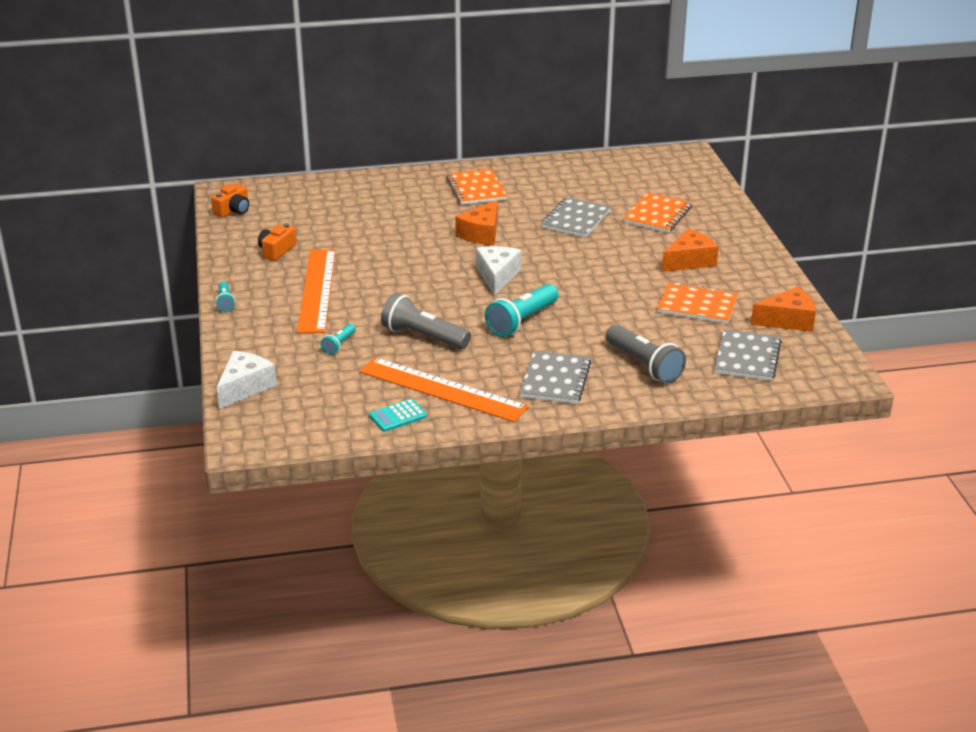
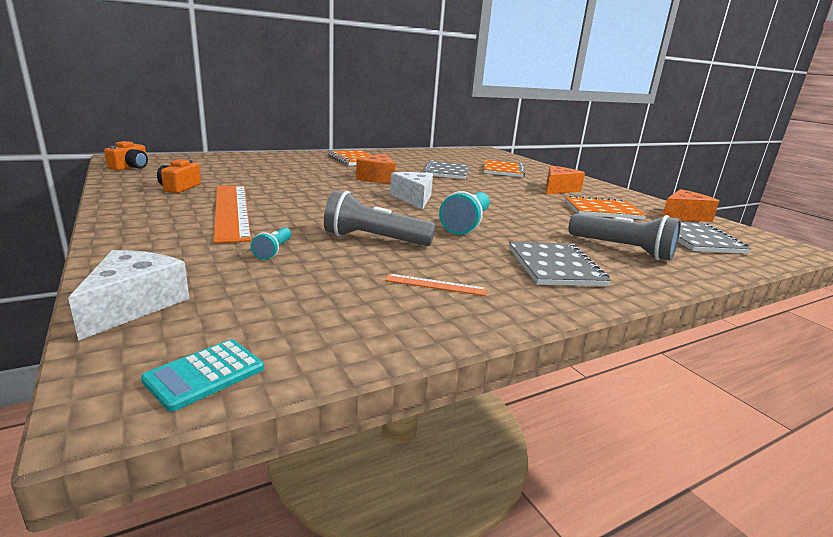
camera: 20 degrees left, 10 degrees down
turquoise flashlight [215,282,235,312] -> none
orange ruler [359,357,529,422] -> orange ruler [385,274,487,296], size x0.41
turquoise calculator [369,399,427,432] -> turquoise calculator moved to [141,340,264,412]

